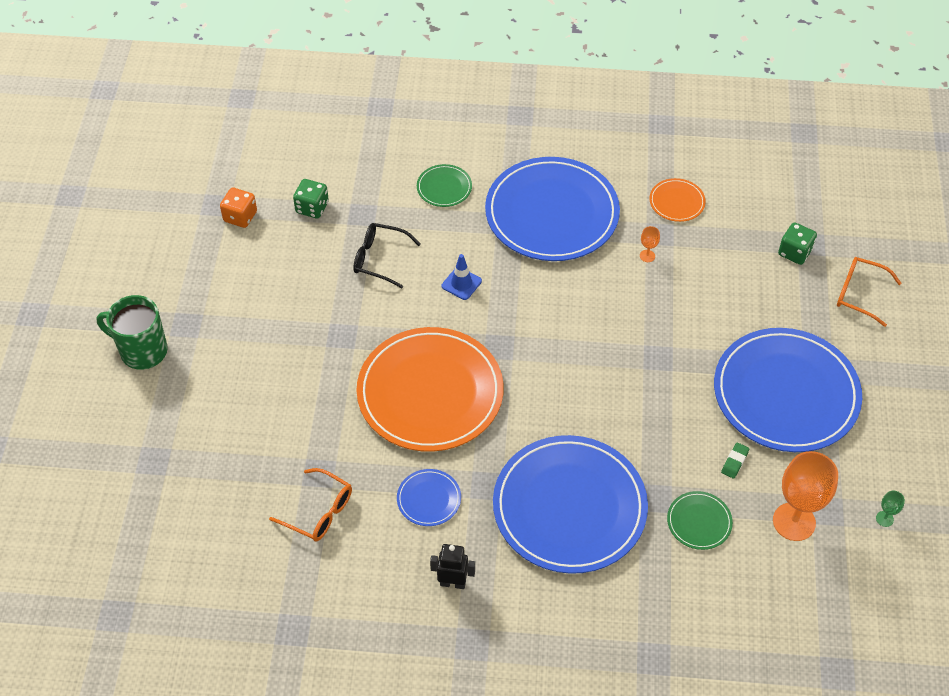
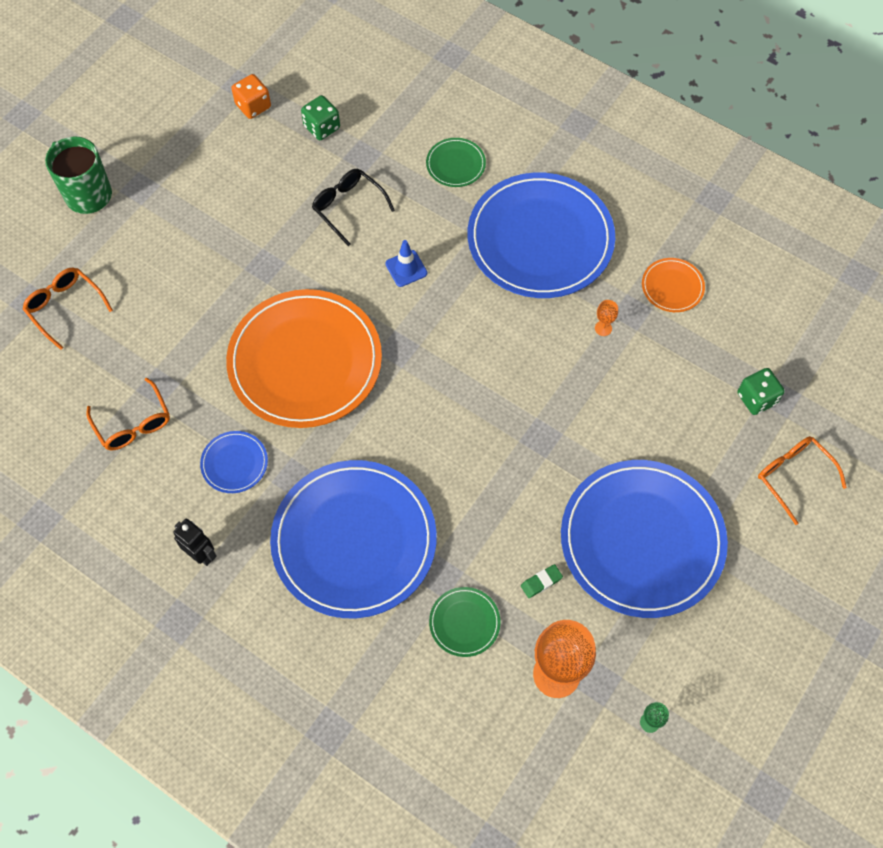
camera: 30 degrees right, 10 degrees up
none -> orange glasses [23,268,113,350]

